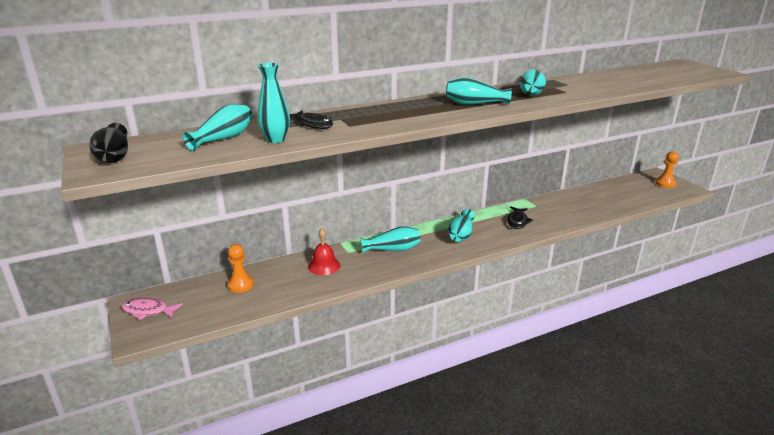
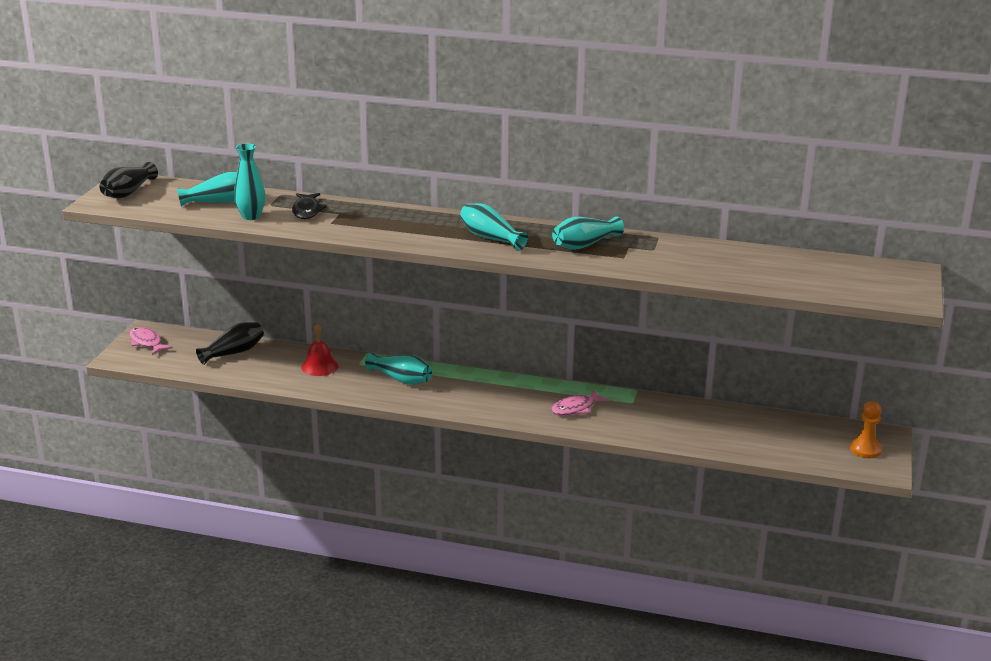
camera: 40 degrees right, 0 degrees up
orange pawn [227,244,254,293] -> black vase [196,322,264,365]
turquoise vase [448,209,475,242] -> none
black fish [507,207,533,229] -> pink fish [551,390,609,416]

